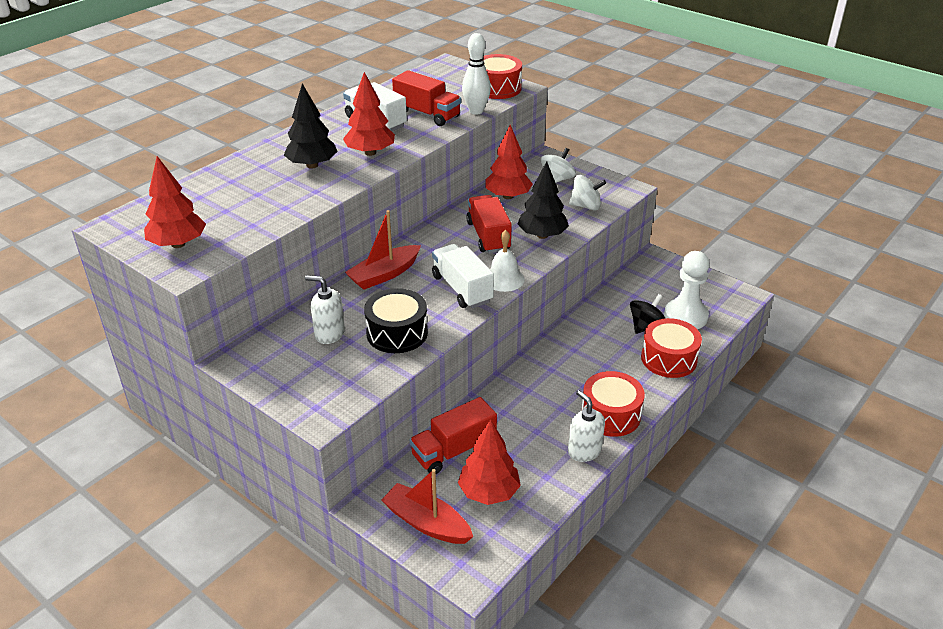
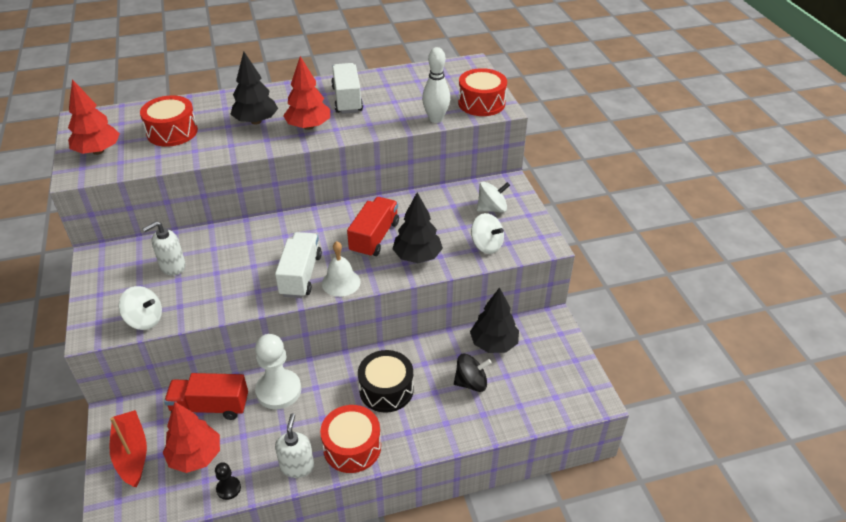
camera: 35 degrees right, 5 degrees up
white soap dispenser [305,275,345,344] -> white soap dispenser turned 90 degrees counterclockwise [142,221,186,276]
red boat [345,210,421,290] -> none
black drum [364,288,428,353] -> black drum moved to [358,350,414,413]
red truck [392,70,461,126] -> none
red tree [486,125,533,199] -> none
red drum [641,318,702,378] -> red drum moved to [140,95,198,147]
white pawn [664,251,709,329] -> white pawn moved to [255,334,301,409]
none -> white spinning top [119,286,162,330]
none -> black pawn [215,462,241,500]
none -> black tree [470,287,519,353]

